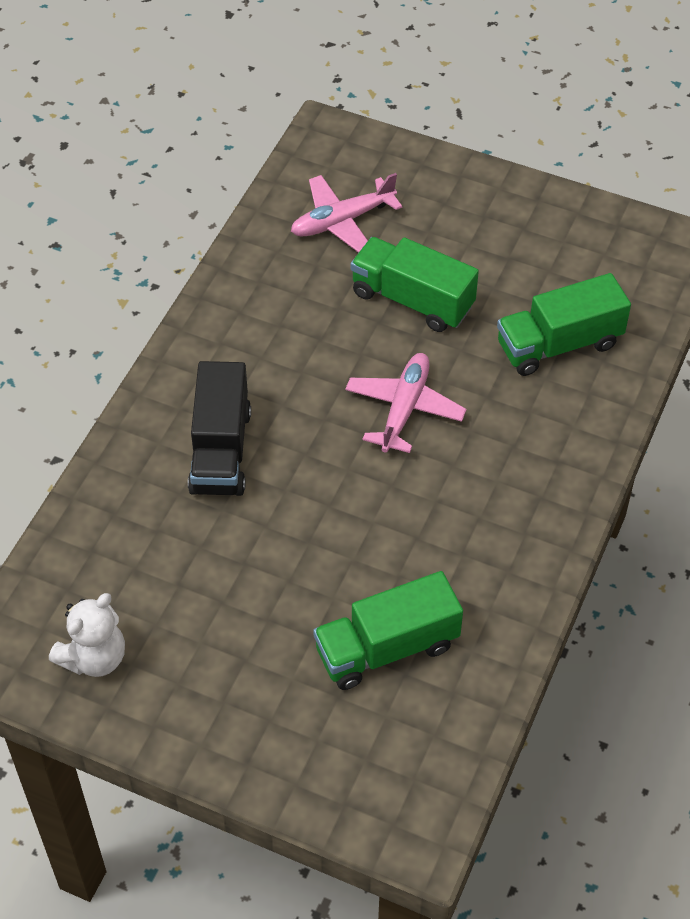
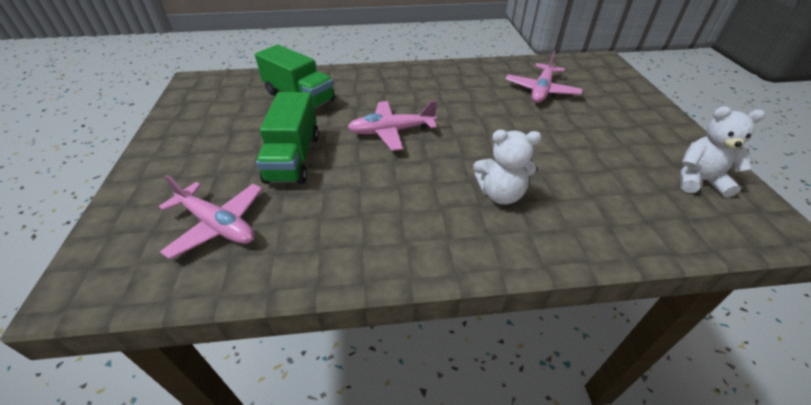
camera: 120 degrees left, 10 degrees down
black truck [188,361,251,496] -> white teddy bear [473,130,542,205]
green truck [313,571,463,690] -> pink plane [505,50,583,103]

